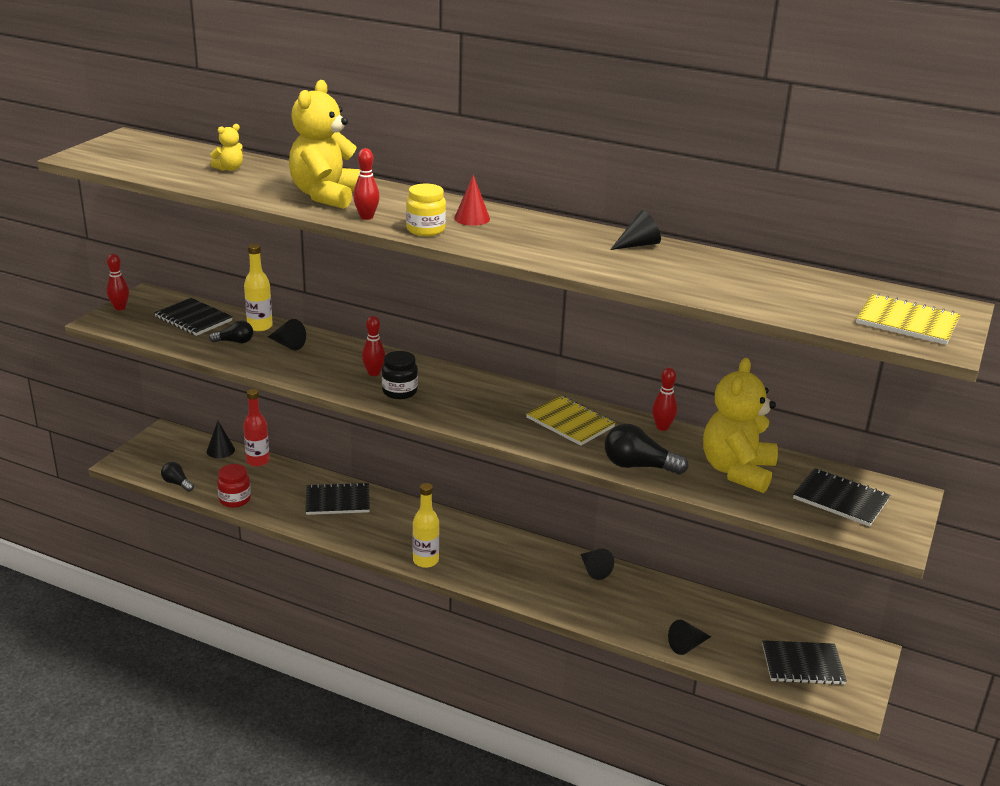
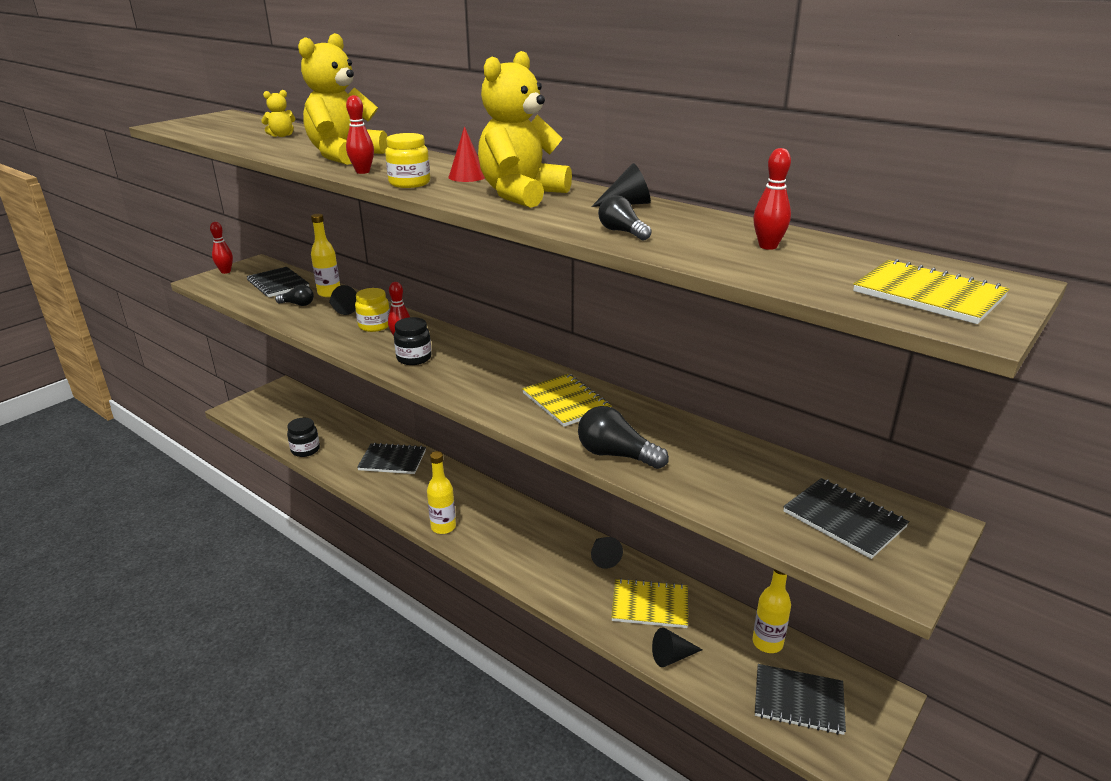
camera: 15 degrees right, 0 degrees up
black light bulb [161,462,194,492] -> black light bulb moved to [598,195,652,240]
black cone [207,421,235,458] -> none
red jar [217,464,251,508] -> black jar [287,418,320,457]
red bottle [243,389,270,467] -> none
red bowling pin [652,368,677,431] -> red bowling pin moved to [753,148,791,250]
yellow teddy bear [703,358,778,493] -> yellow teddy bear moved to [478,51,572,208]
none -> yellow jar [355,288,390,332]
none -> yellow notebook [611,578,688,628]
none -> yellow bottle [752,569,791,653]

